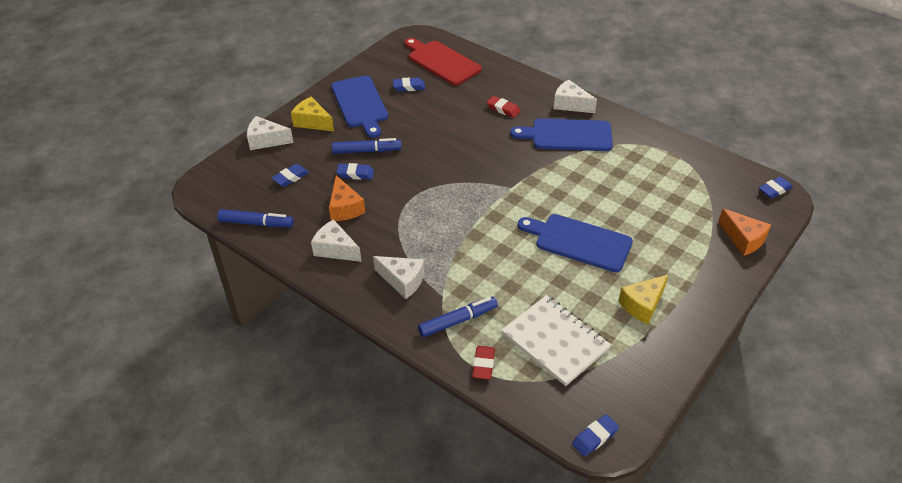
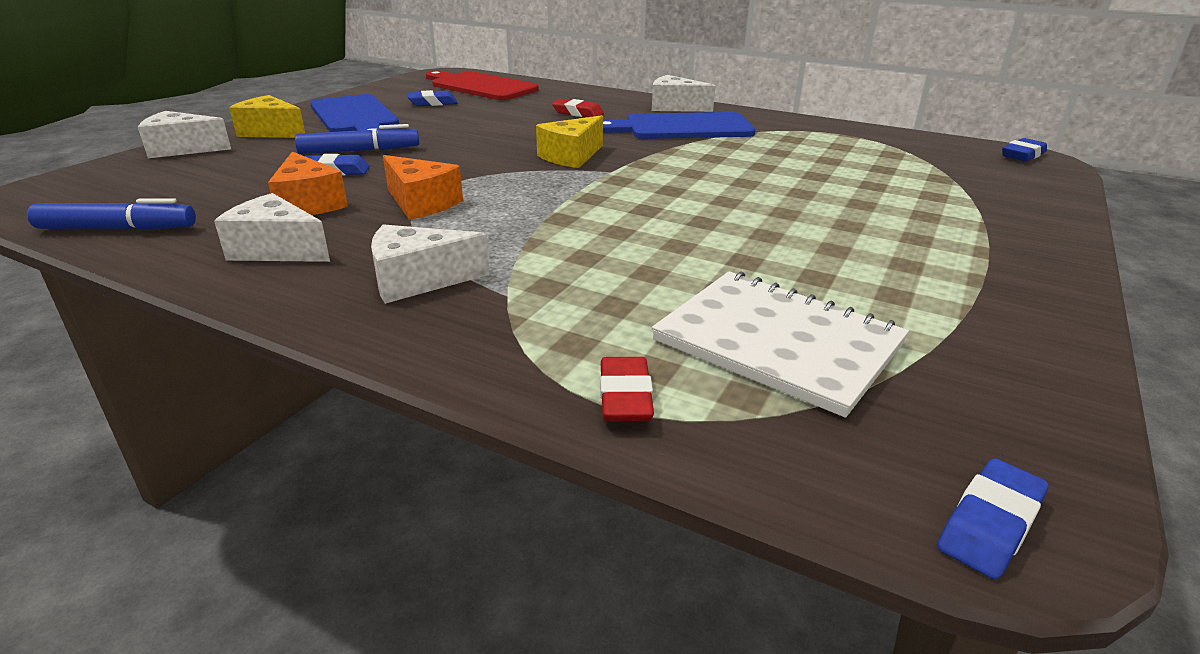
camera: 10 degrees left, 15 degrees down
blue eraser [272,164,309,187] -> none
white cheese [373,256,424,299] -> white cheese turned 150 degrees clockwise [371,224,490,304]
blue marker [418,297,498,337] -> none
blue cutting board [518,214,633,272] -> none
yellow cheese [618,275,668,325] -> yellow cheese moved to [536,115,603,168]
orange cheese [718,209,771,256] -> orange cheese moved to [383,155,463,220]

